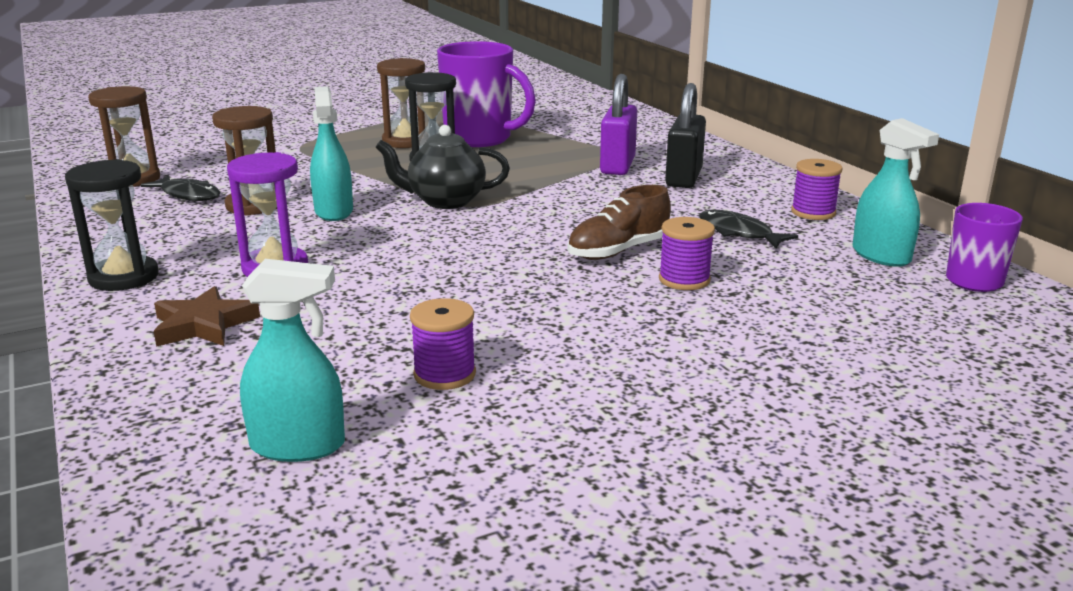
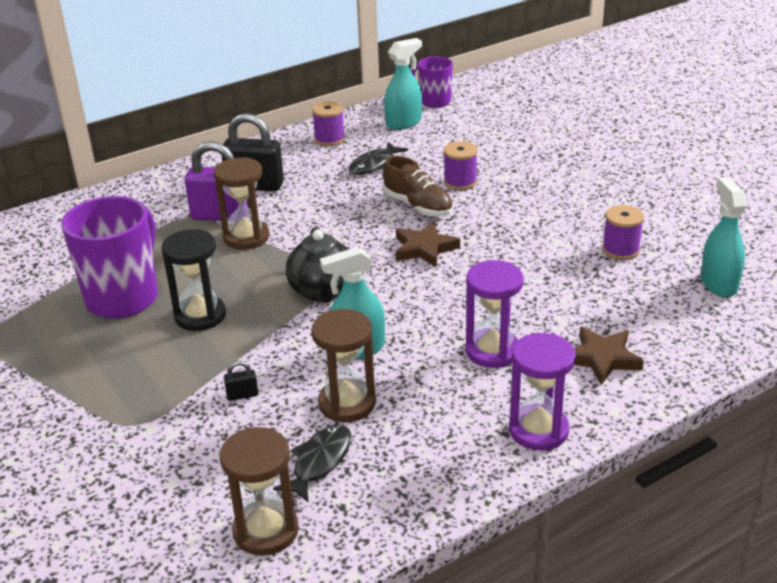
camera: 95 degrees left, 10 degrees up
black hourglass [65,159,159,291] -> purple hourglass [509,333,576,450]
brown hourglass [377,58,425,148] -> brown hourglass moved to [214,157,269,250]
none -> black padlock [224,361,258,401]
none -> brown star [396,222,460,268]

